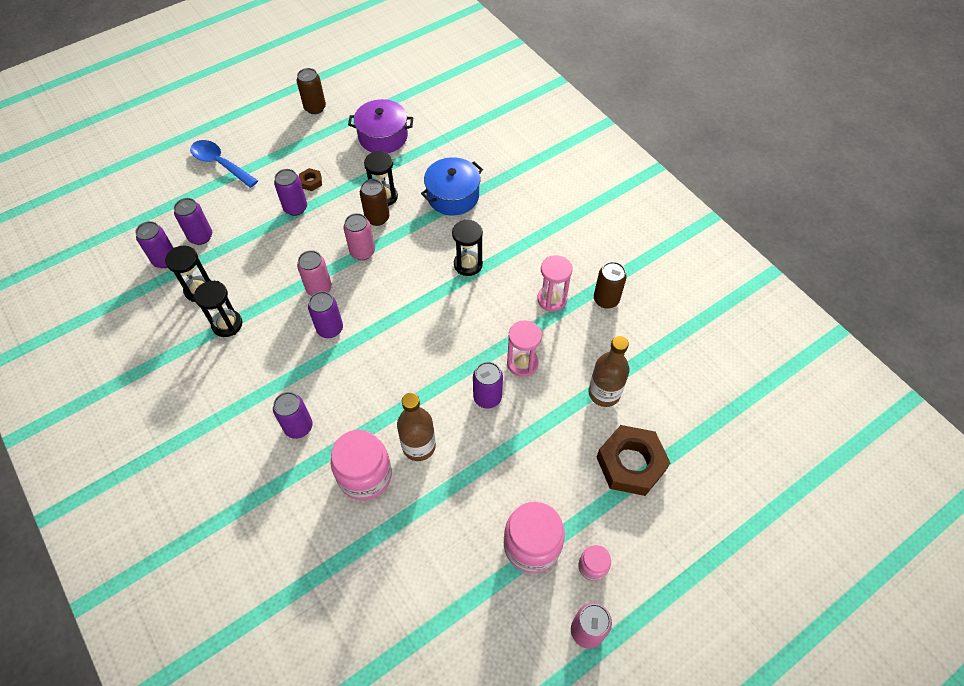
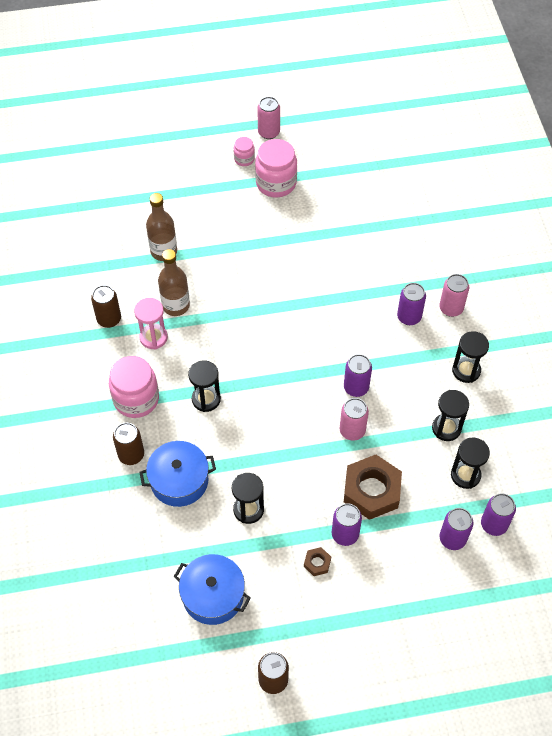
camera: 155 degrees left, 0 degrees up
blue spoon [190,140,258,188] -> none
pink jar [330,430,392,500] -> pink jar moved to [109,356,159,418]
pink can [343,213,375,260] -> pink can moved to [439,274,469,317]
purple pot [348,99,413,153] -> blue pot [173,554,251,625]
brown can [360,179,389,226] -> brown can moved to [113,423,144,465]
brown bottle [397,393,436,461] -> brown bottle moved to [158,249,190,316]
purple can [473,362,503,409] -> none
pink hourglass [507,320,542,377] -> none
brown nut [596,425,670,496] -> brown nut moved to [344,455,402,520]
none -> black hourglass [452,331,489,383]

